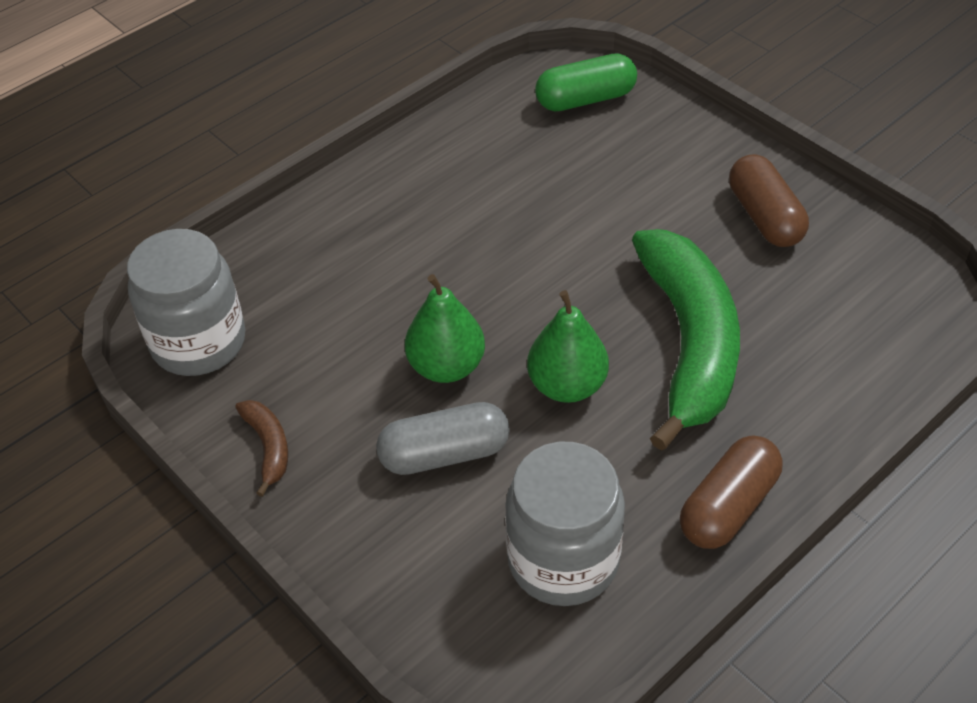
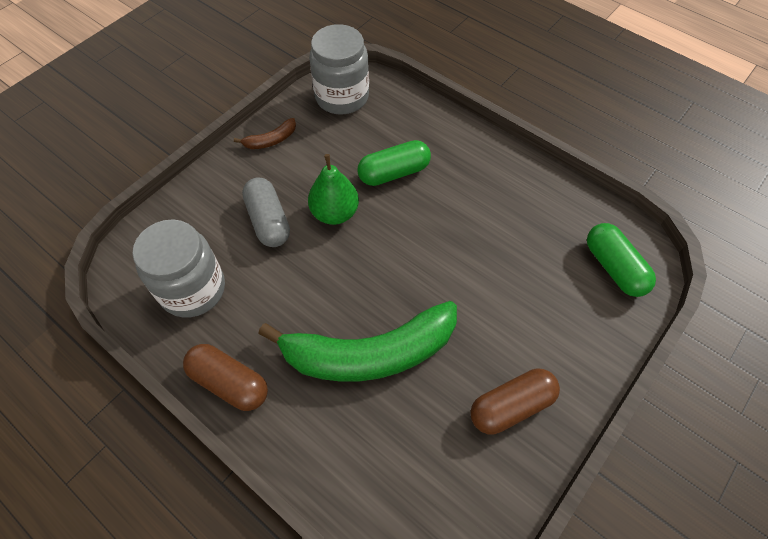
camera: 80 degrees right, 10 degrees up
green pear [527,290,609,403] -> none
none -> green capsule [357,140,431,186]

